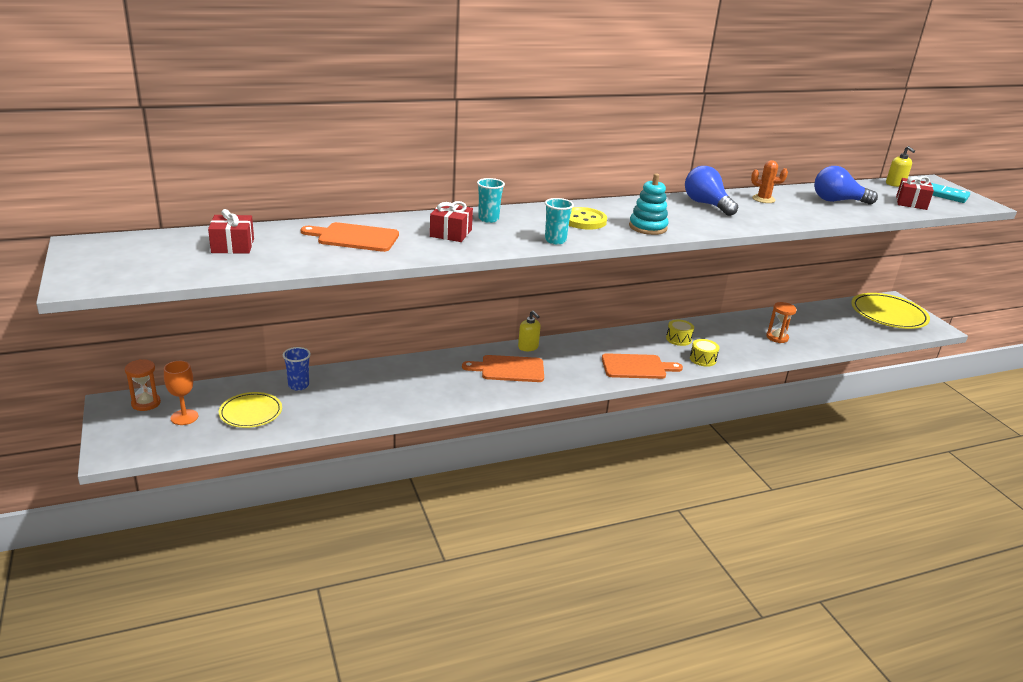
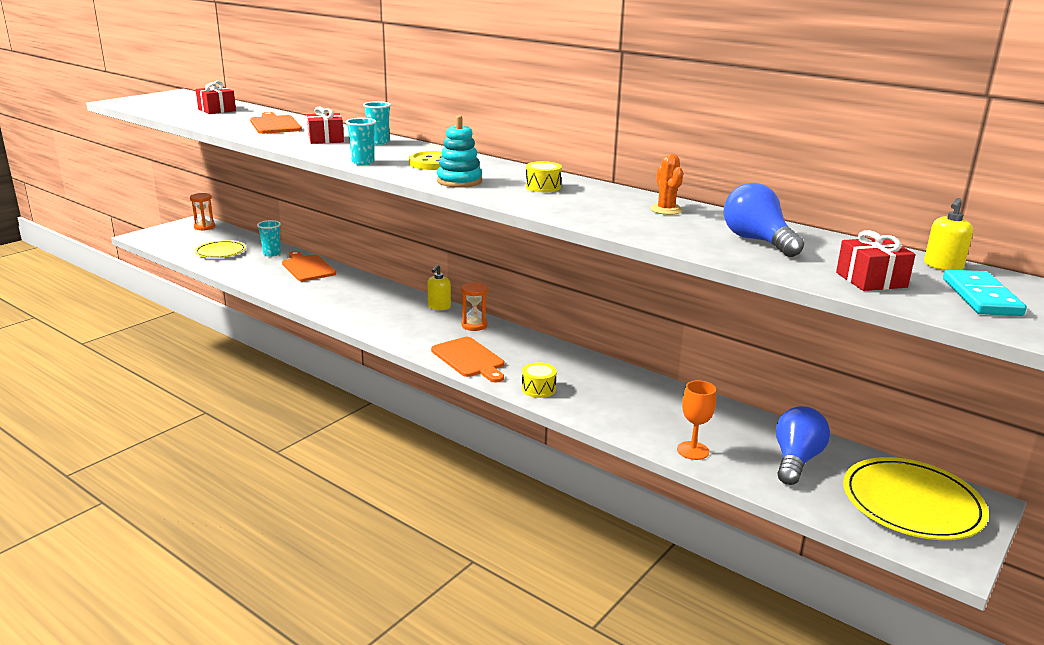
camera: 60 degrees right, 5 degrees down
orange goblet [164,361,198,425] -> orange goblet moved to [677,380,716,460]
blue cup [283,347,311,391] -> turquoise cup [257,220,281,257]
orange cutting board [462,355,544,382] -> orange cutting board moved to [282,251,336,281]
yellow drum [666,320,694,346] -> yellow drum moved to [526,161,562,193]
blue light bulb [685,166,738,216] -> blue light bulb moved to [776,406,830,485]
orange hourglass [766,302,797,343] -> orange hourglass moved to [461,282,488,331]

